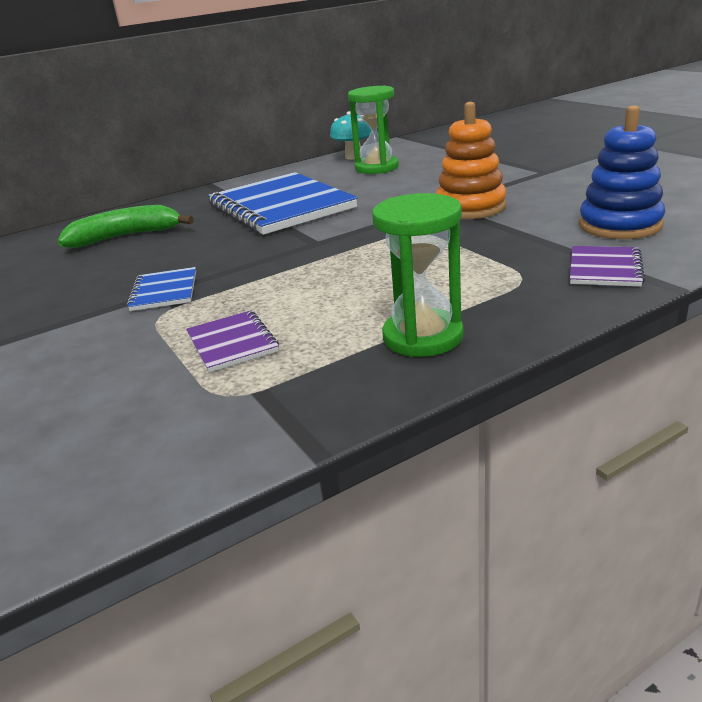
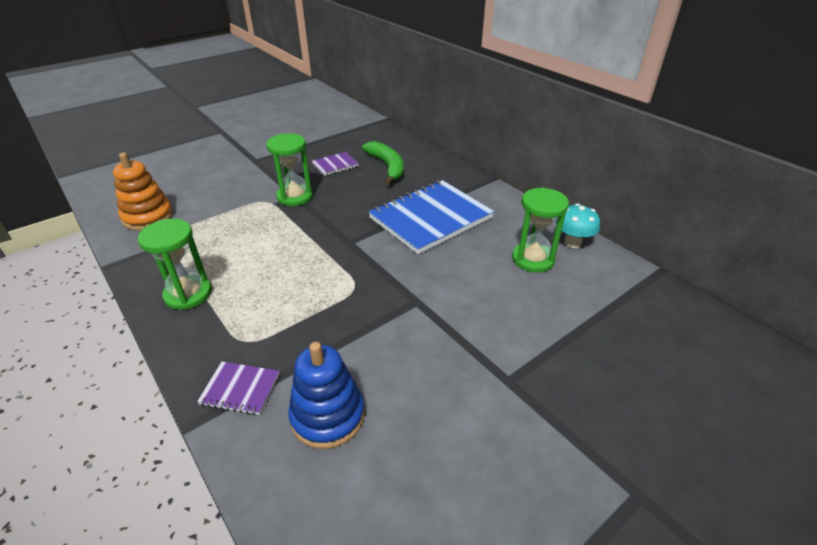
camera: 80 degrees right, 10 degrees up
blue notebook [127,267,196,311] -> green hourglass [266,133,313,206]
purple notebook [186,310,279,373] -> purple notebook moved to [312,152,359,176]
orange stacking toy [436,102,506,219] -> orange stacking toy moved to [113,153,173,231]

